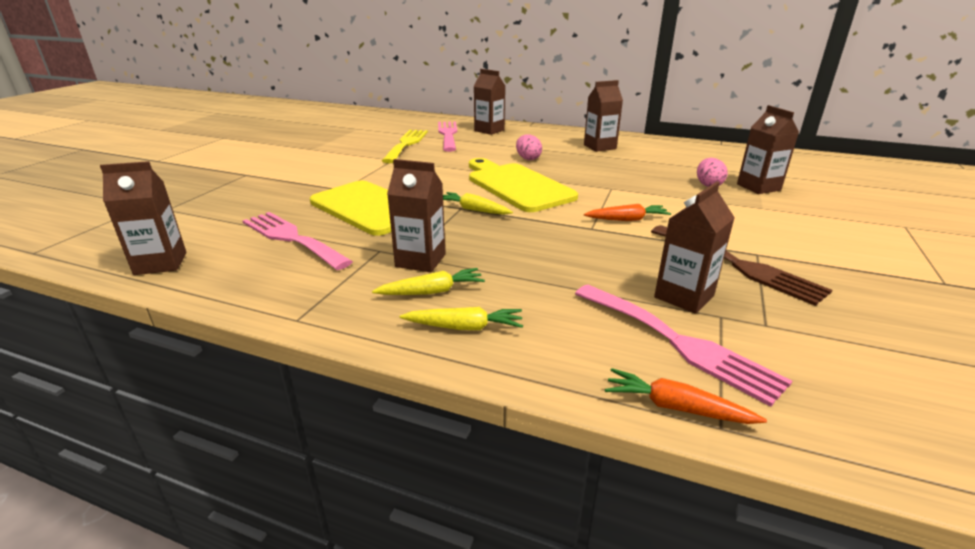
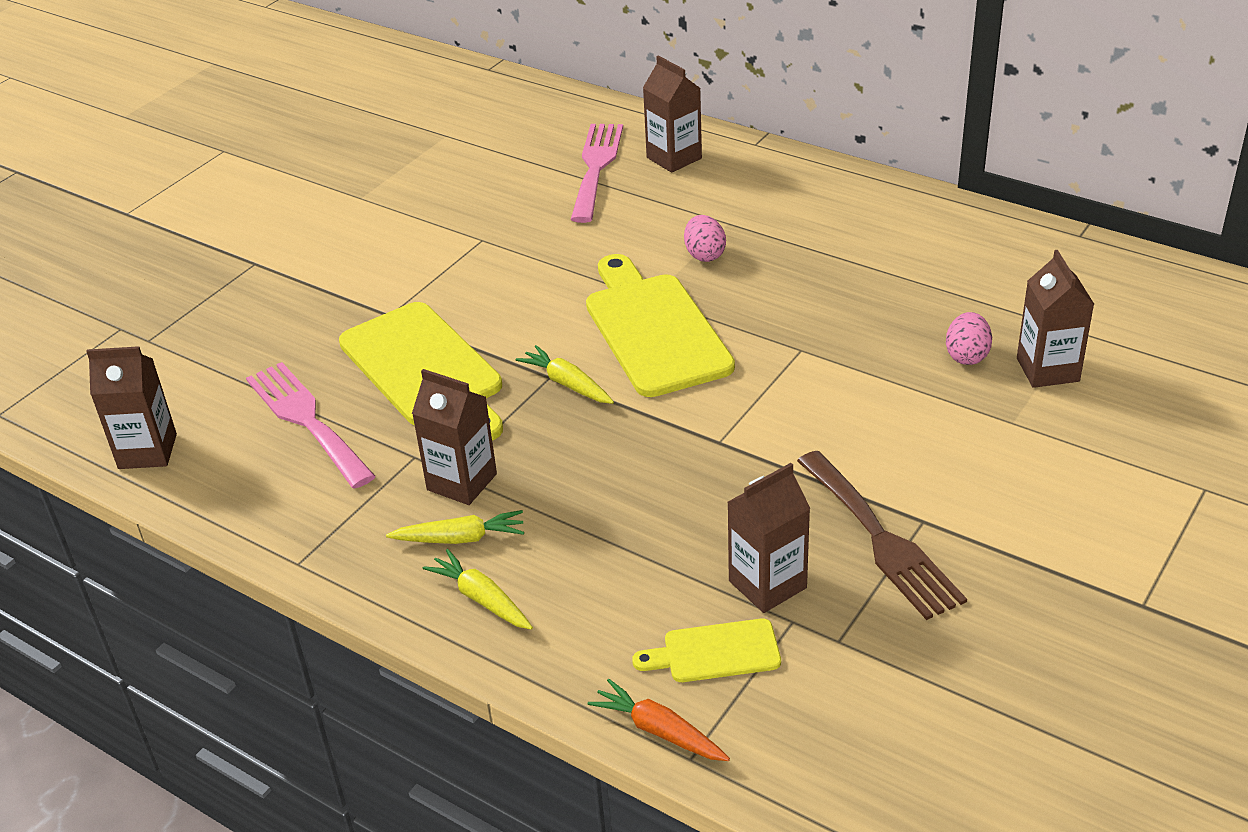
camera: 15 degrees right, 10 degrees up
yellow fork [382,130,428,163] -> none
yellow carrot [400,307,523,330] -> yellow carrot turned 150 degrees counterclockwise [423,549,533,630]
pink fork [575,285,792,407] -> yellow cutting board [632,618,781,682]
brown carton [584,80,623,152] -> none
orange carrot [584,204,671,221] -> none

